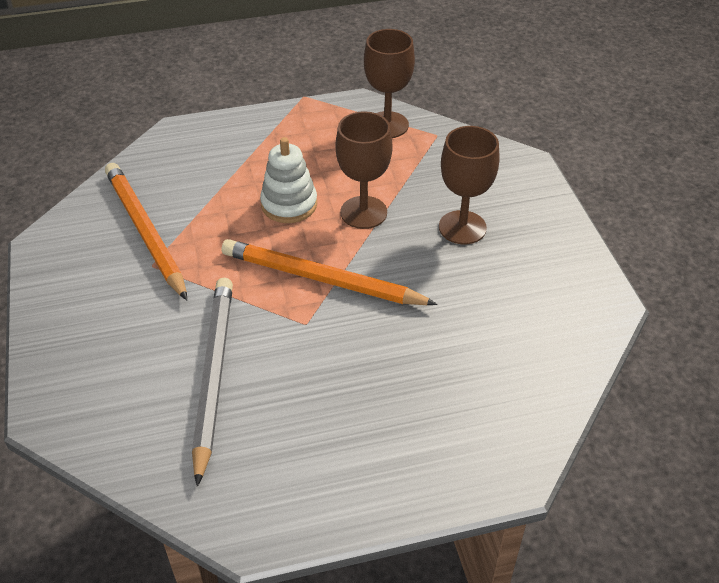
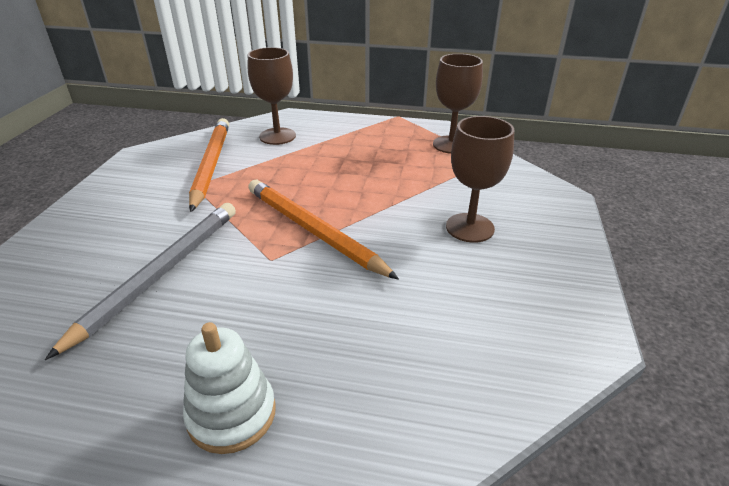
camera: 25 degrees right, 10 degrees down
white stacking toy [260,137,317,223] -> white stacking toy moved to [183,322,276,454]
brown goblet [336,111,393,229] -> brown goblet moved to [248,47,296,145]

